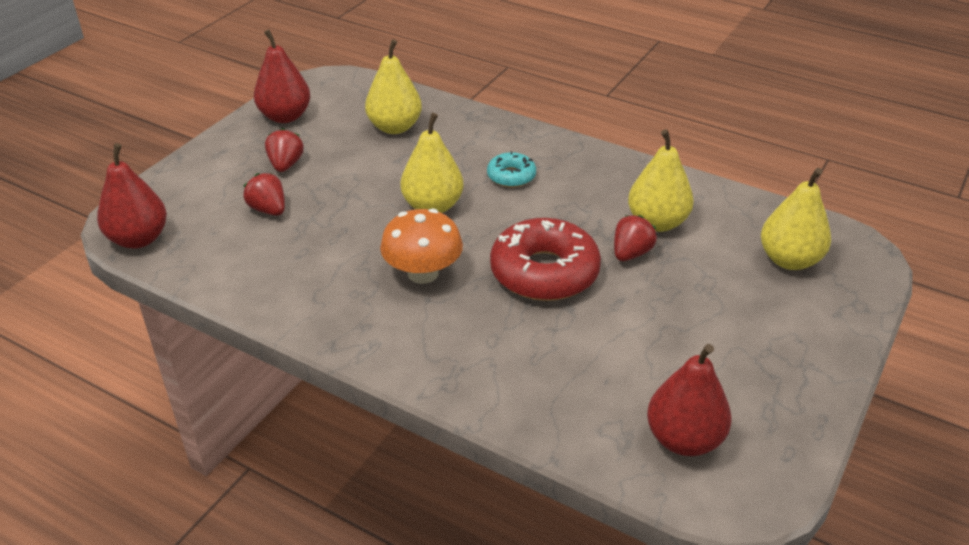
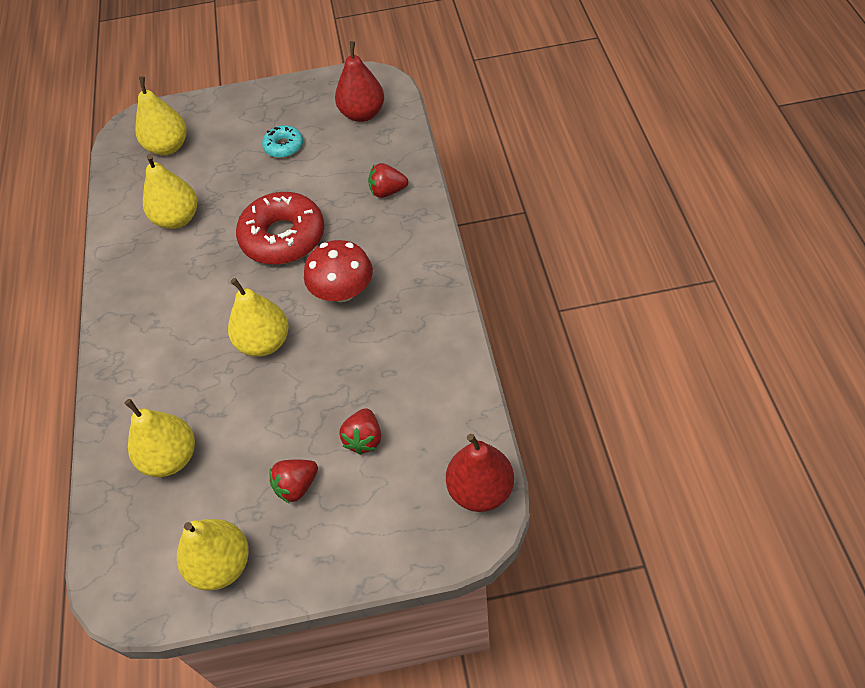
camera: 125 degrees left, 15 degrees up
red pear [254,29,310,123] -> yellow pear [177,519,249,591]
orange mushroom [380,209,463,284] -> red mushroom [304,240,373,302]
turquoise donut [487,151,536,188] -> turquoise donut moved to [262,125,303,158]
red strawberry [614,215,657,261] -> red strawberry moved to [368,163,408,198]

